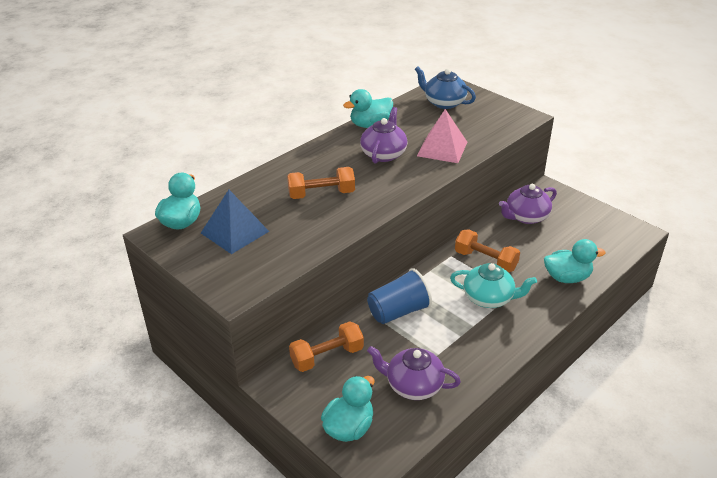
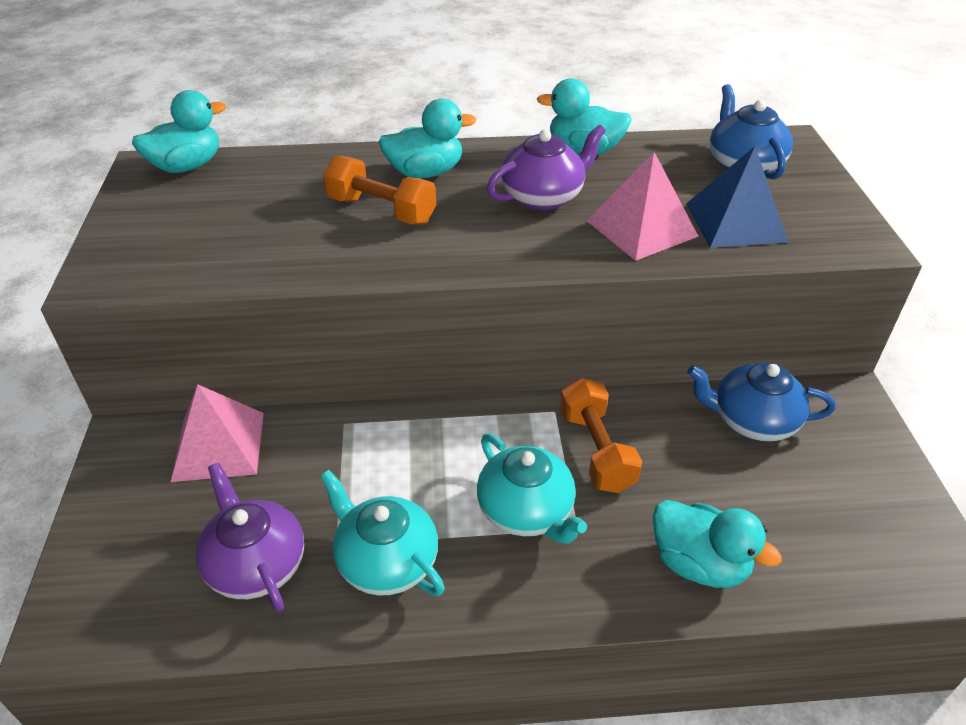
camera: 40 degrees right, 5 degrees up
blue pyramid [201,190,269,254] -> blue pyramid moved to [686,146,788,248]
orange dumbbell [289,321,364,372] -> pink pyramid [171,385,264,482]
turquoise duck [321,376,375,442] -> turquoise duck moved to [378,99,476,178]
blue cup [367,268,432,324] -> none
purple teapot [499,184,557,224] -> blue teapot [687,362,836,442]
none -> turquoise teapot [320,470,445,596]

